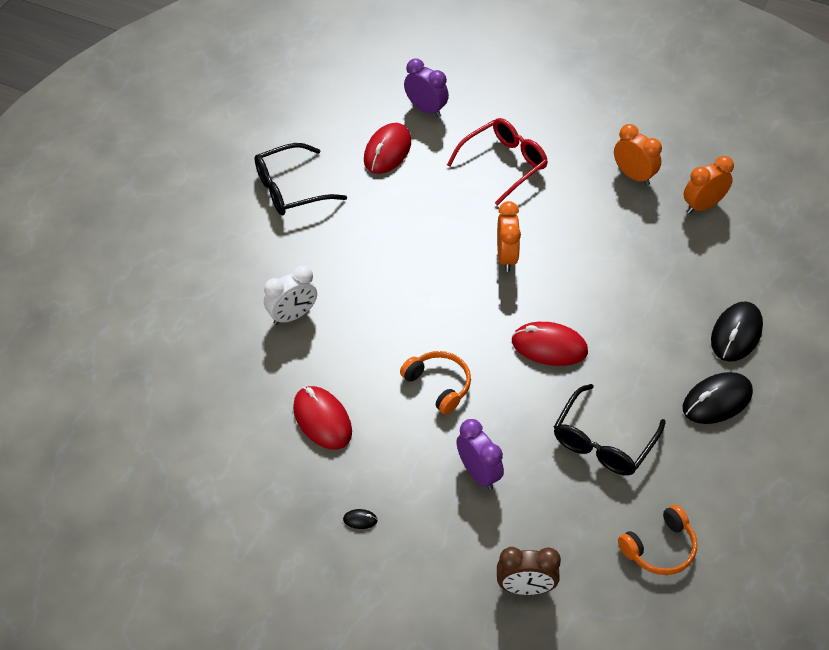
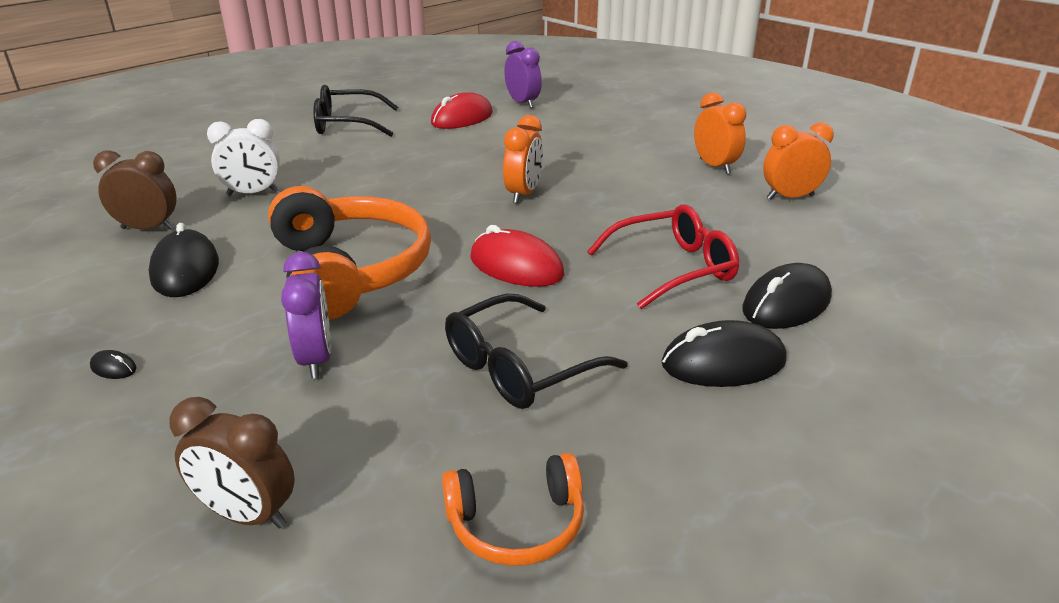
camera: 20 degrees right, 20 degrees down
red mouse [293,386,352,450] -> black mouse [148,223,219,297]
orange headphones [400,351,471,414] -> orange headphones [268,186,431,320], size x1.93
red glasses [447,118,548,206] -> red glasses moved to [587,205,739,309]
none -> brown clock [93,150,177,230]

